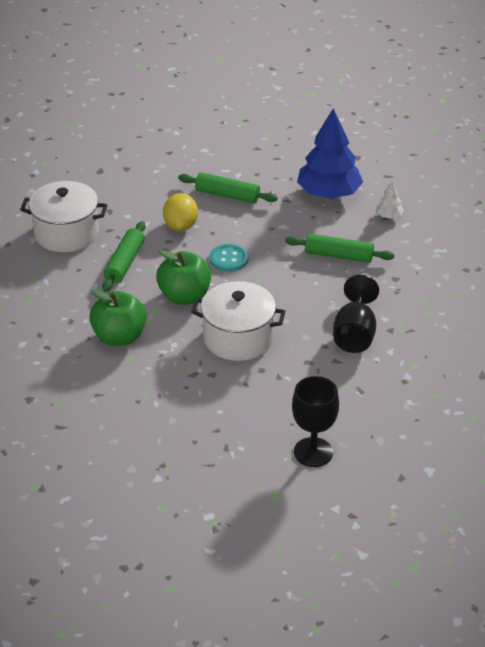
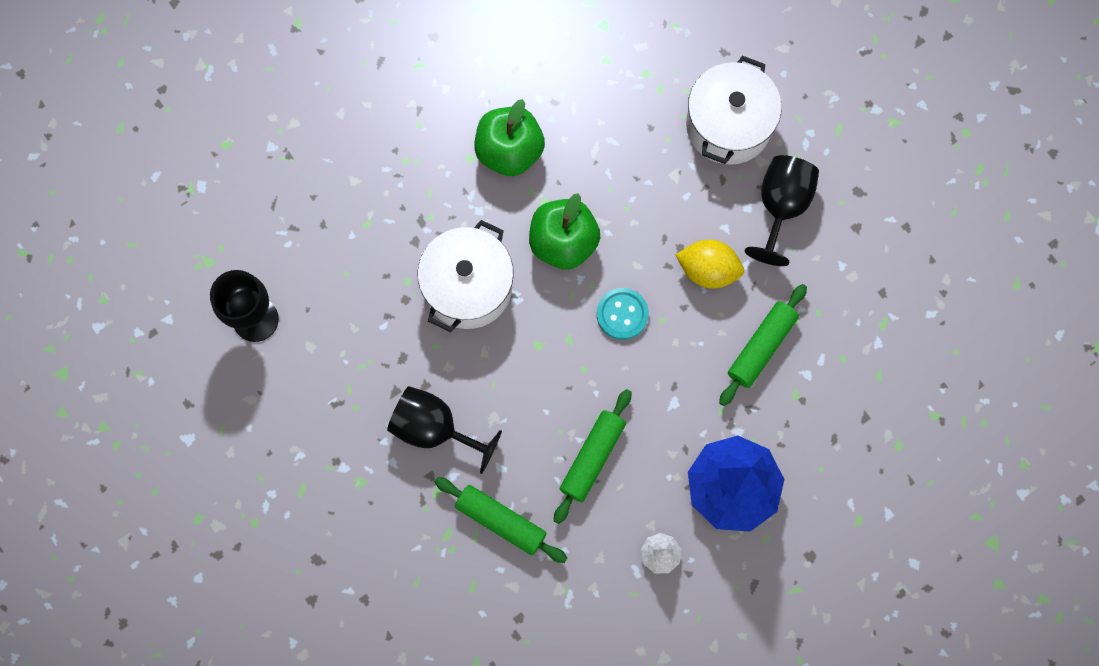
camera: 105 degrees right, 35 degrees up
green rolling pin [102,221,145,292] -> green rolling pin moved to [435,477,567,563]
none -> black goblet [745,155,819,266]

